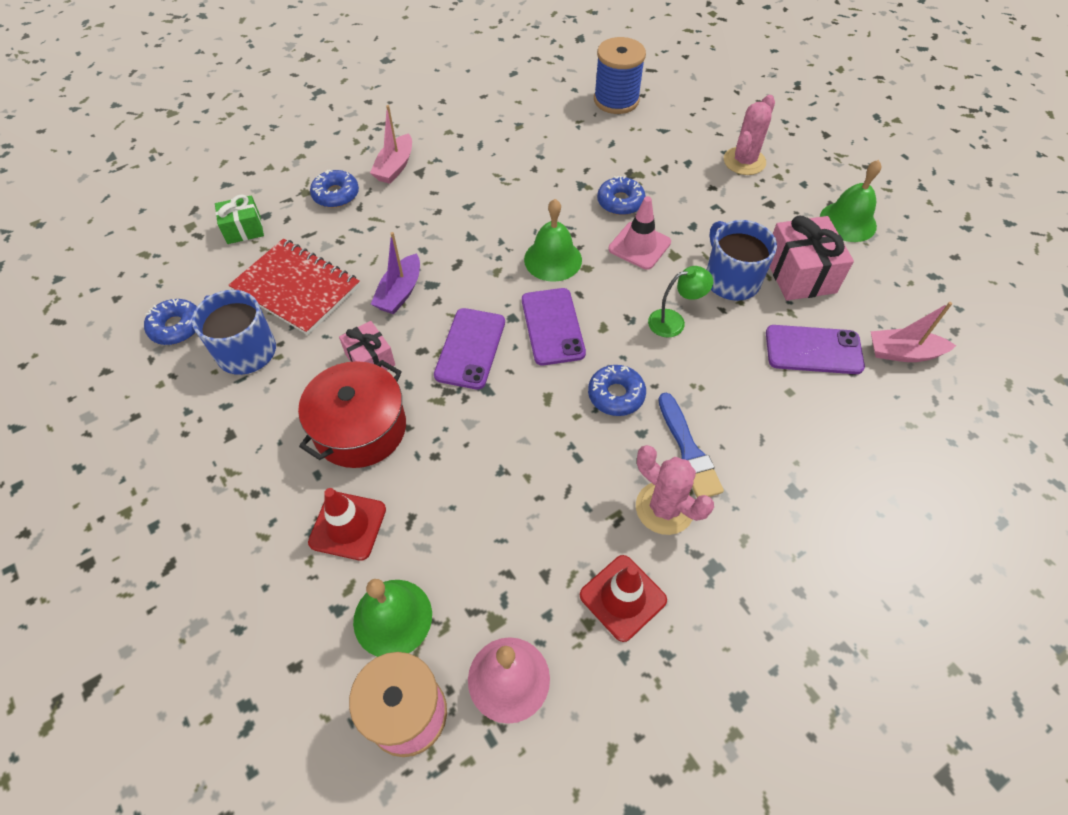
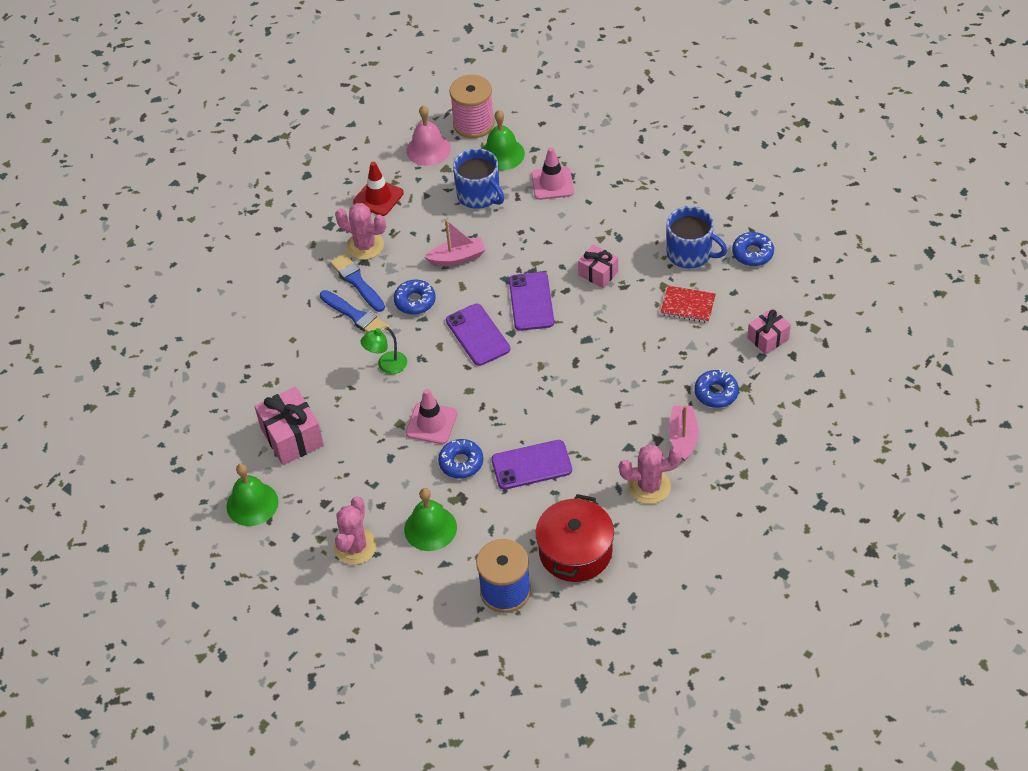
camera: 165 degrees right, 5 degrees down
green gift [215,194,264,244] -> pink gift [747,308,791,354]
red notebook [229,239,360,335] -> red notebook [660,285,716,323], size x0.58
red pot [298,360,406,468] -> red pot moved to [536,494,614,582]
red traffic cone [308,488,386,561] -> pink traffic cone [531,147,574,200]
purple boat [371,232,420,314] -> none
green bell [524,199,582,282] -> green bell moved to [404,488,457,551]
blue mug [707,220,777,301] -> blue mug moved to [453,148,504,209]
purple phone [766,325,865,374] -> purple phone moved to [491,440,572,490]
pink boat [871,302,956,362] -> pink boat moved to [425,220,485,266]
none -> blue brush [320,290,389,333]
none -> pink cactus [619,444,682,504]

